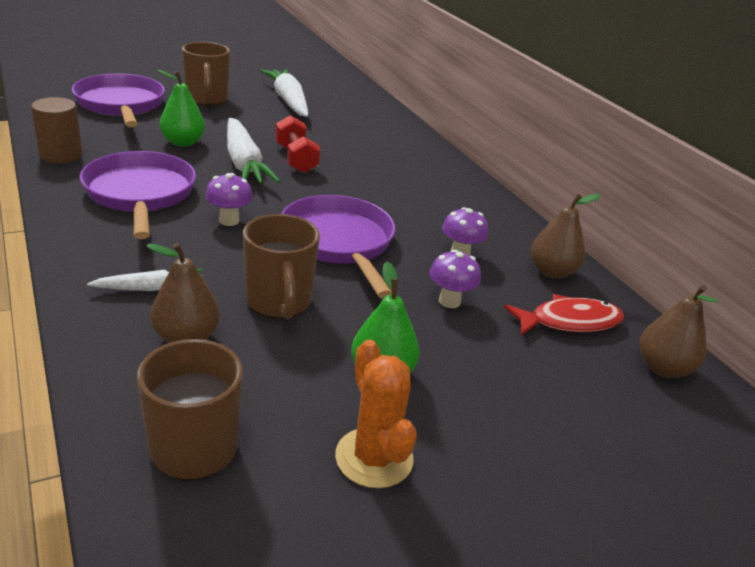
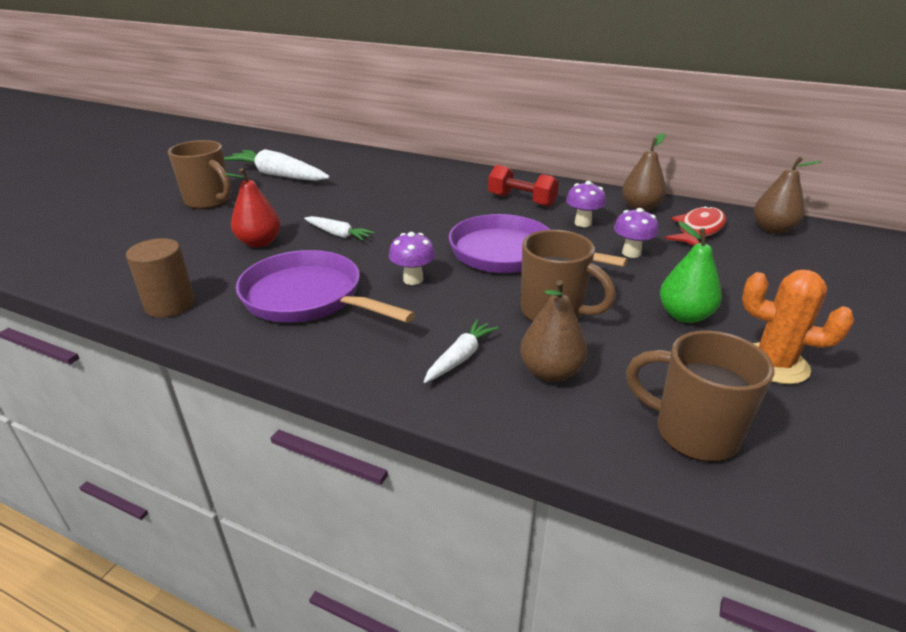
camera: 35 degrees left, 0 degrees up
purple pan [72,73,165,127] -> none
green pear [157,70,205,147] -> red pear [224,168,281,248]
white carrot [227,118,280,184] -> white carrot [304,216,375,241], size x0.53
red dumbbell [275,115,320,173] -> red dumbbell moved to [488,165,559,207]

